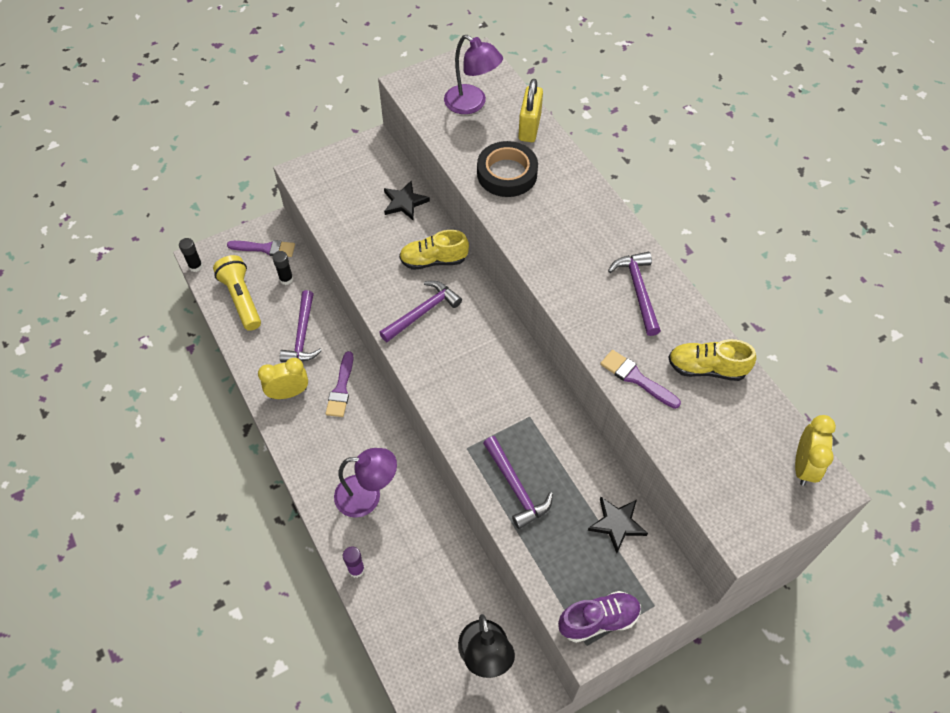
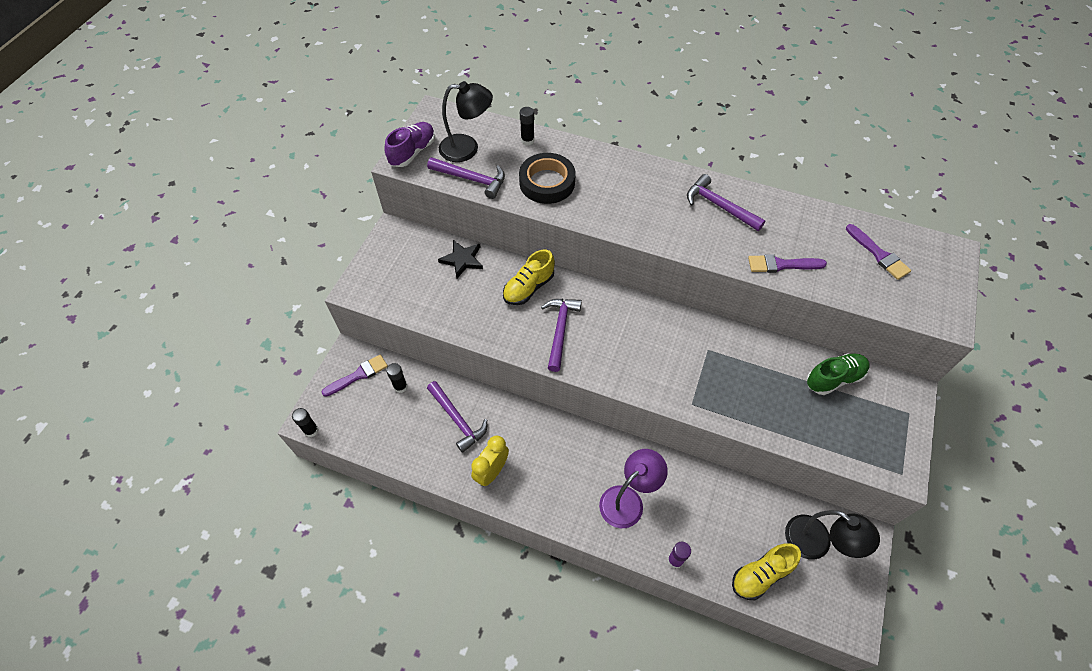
camera: 40 degrees left, 0 degrees up
yellow flashlight [213,255,261,331] -> none
purple brush [326,351,353,417] -> purple brush moved to [846,224,911,280]
purple lamp [444,35,503,114] -> black lamp [439,81,493,162]
purple hammer [483,436,553,529] -> purple hammer moved to [427,157,505,199]
yellow padlock [518,79,543,142] -> black glue stick [520,107,535,146]
purple shoe [558,591,641,643] -> purple shoe moved to [385,122,435,167]
black star [588,497,648,553] -> green shoe [807,353,870,395]
yellow shoe [668,339,756,381] -> yellow shoe moved to [732,543,801,600]
yellow clock [795,415,836,486] -> none

